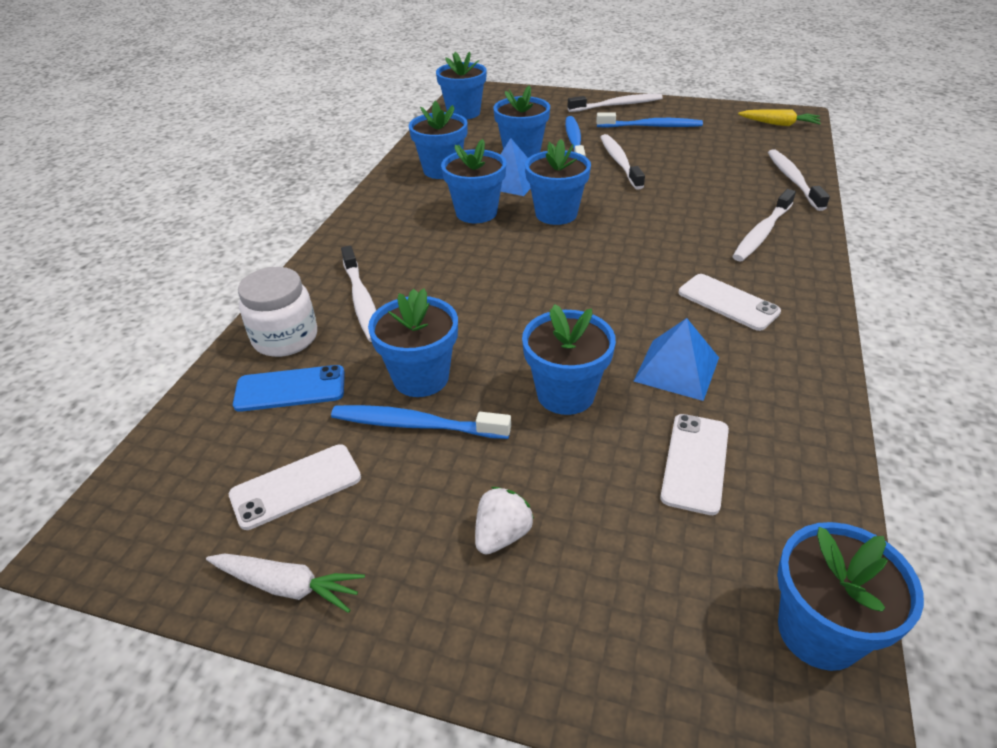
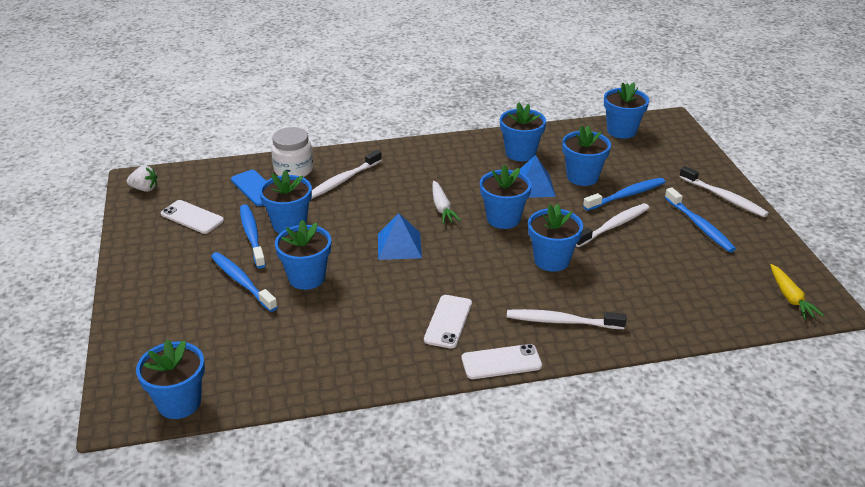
camera: 60 degrees right, 5 degrees down
white carrot [206,553,365,613] -> white carrot moved to [432,181,461,224]
blue flower pot [441,139,506,223] -> blue flower pot moved to [528,204,583,272]
white strawberry [475,487,534,555] -> white strawberry moved to [126,165,158,192]
blue pyramid [634,318,719,401] -> blue pyramid moved to [378,213,422,260]
white phone [660,414,729,515] -> white phone moved to [462,344,542,379]
white toothbrush [768,149,830,211] -> none
none -> blue toothbrush [211,252,278,312]

